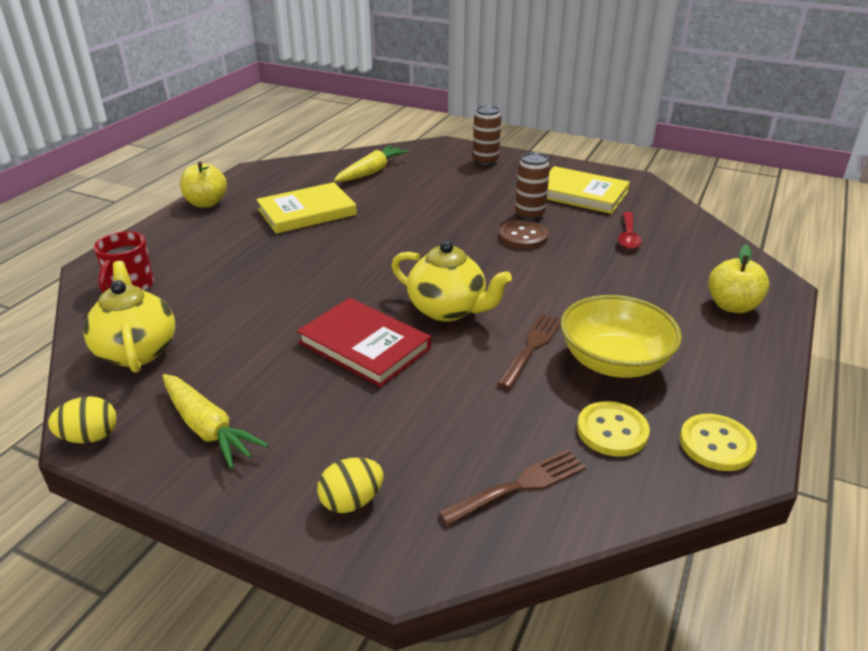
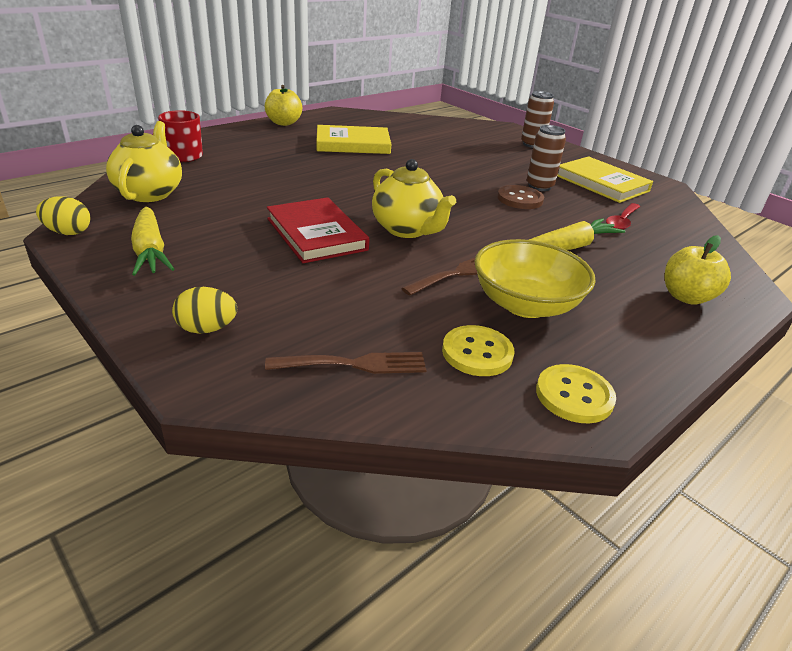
camera: 20 degrees right, 0 degrees up
yellow carrot [334,145,409,182] -> yellow carrot moved to [529,218,625,250]

